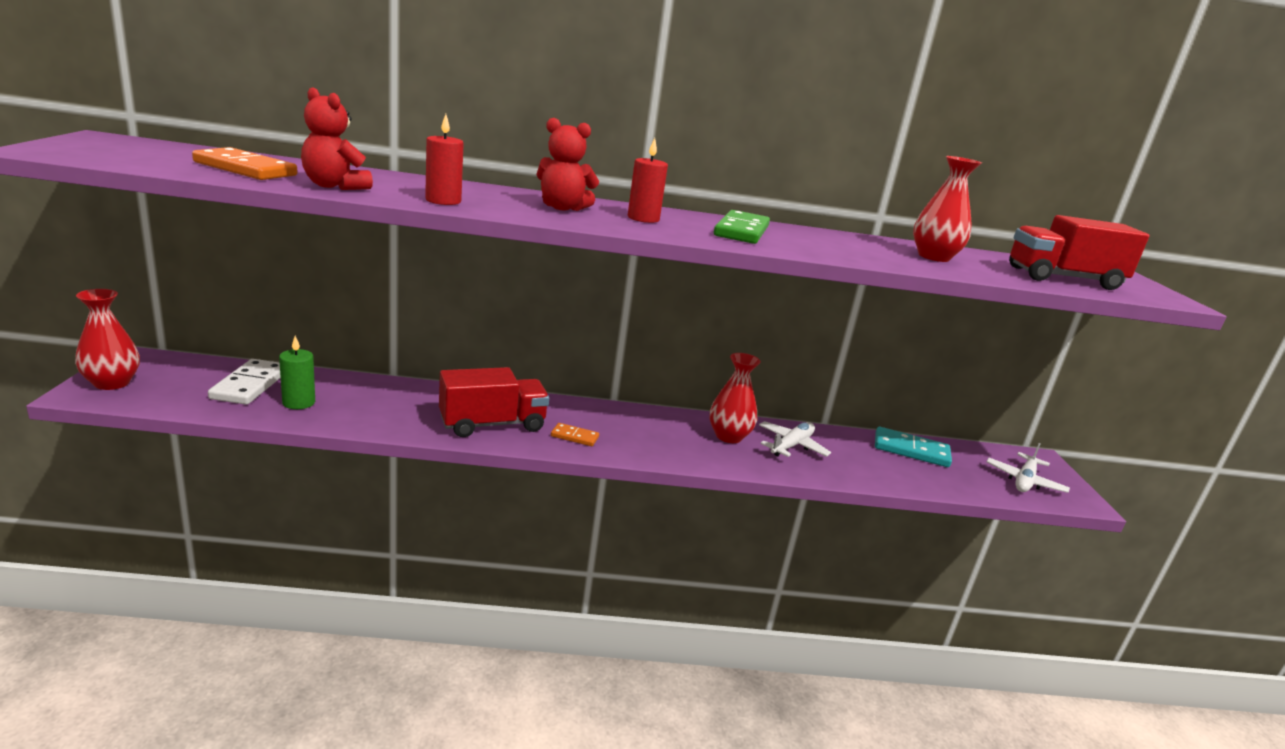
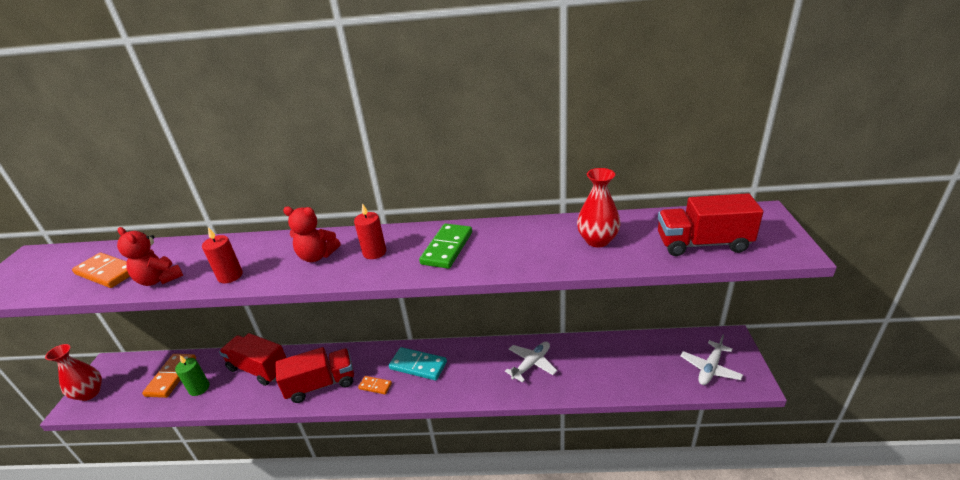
camera: 10 degrees right, 10 degrees up
white domino [208,359,281,405] -> orange domino [142,354,196,398]
red vase [709,353,761,443] -> none
turquoise domino [875,427,952,467] -> turquoise domino moved to [389,347,447,380]
none -> red truck [219,333,286,386]

